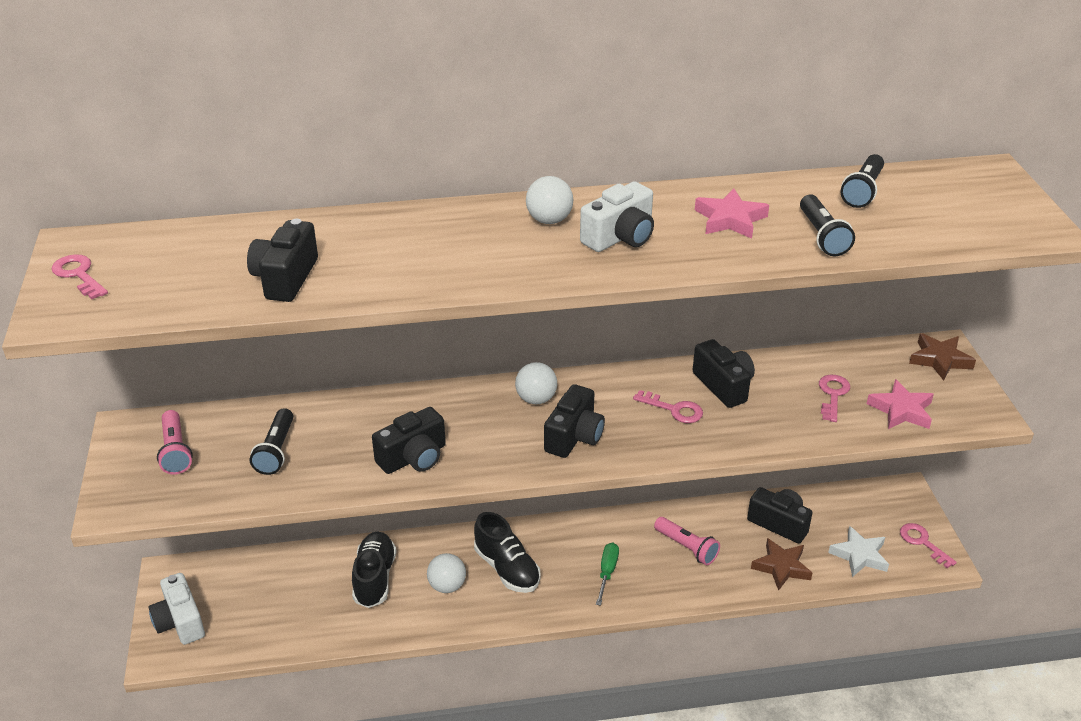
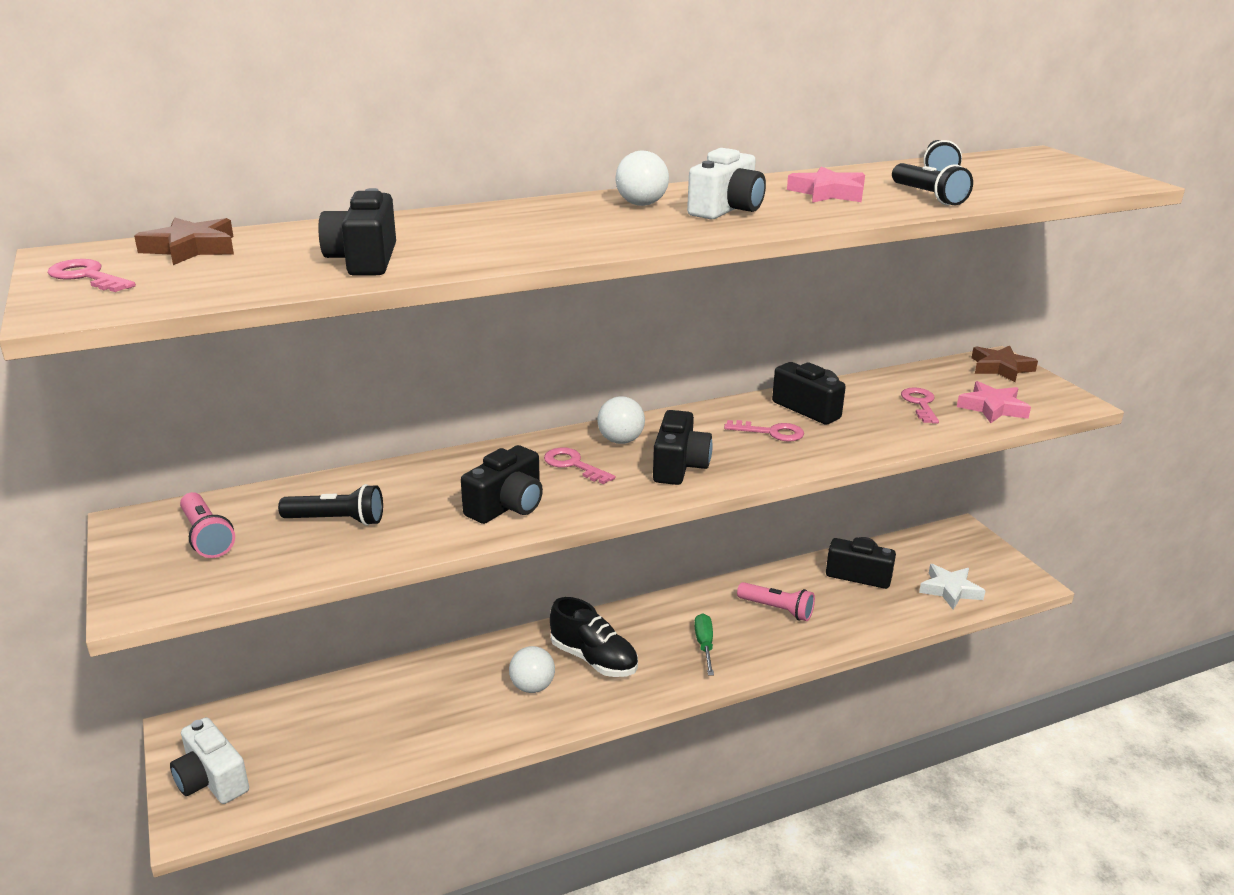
camera: 15 degrees left, 10 degrees down
black flashlight [250,408,293,475] -> black flashlight turned 75 degrees counterclockwise [278,484,383,526]
black shoe [352,531,397,608] -> none
brown star [751,538,812,591] -> brown star moved to [134,217,234,265]
pink key [900,523,957,568] -> pink key moved to [544,448,615,484]

